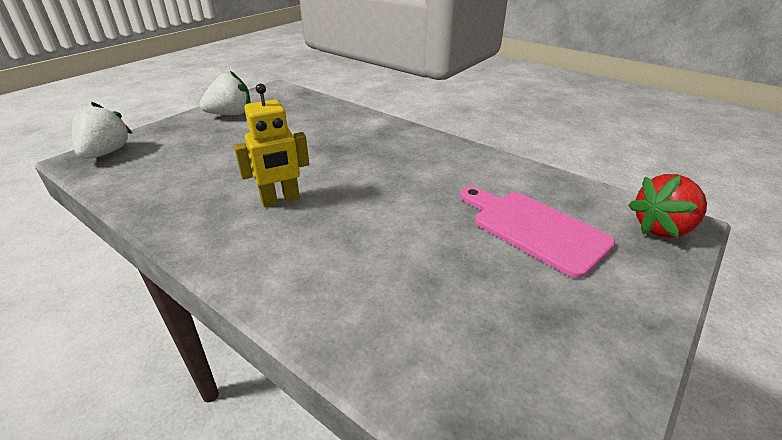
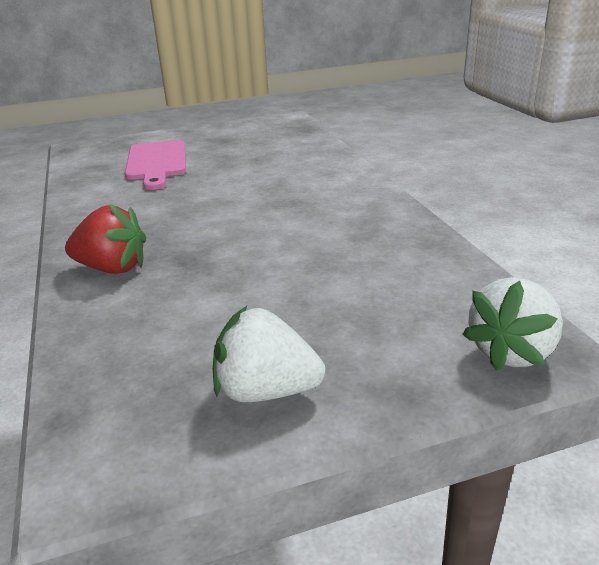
camera: 145 degrees left, 5 degrees down
yellow robot [234,84,309,207] -> none
red strawberry [628,174,707,238] -> red strawberry moved to [65,204,146,274]

